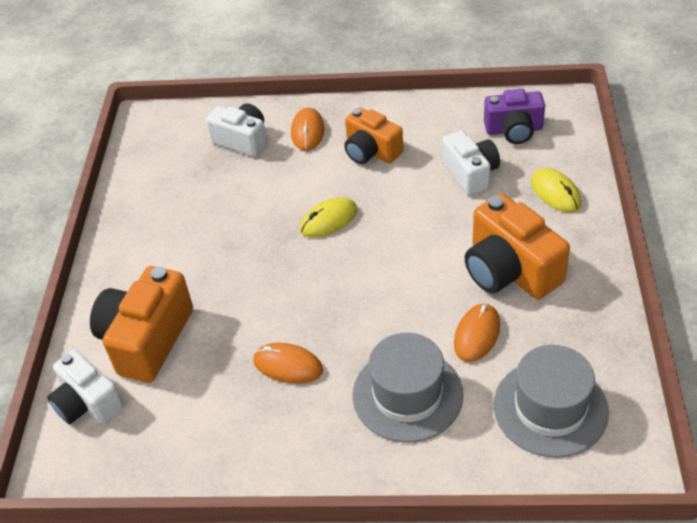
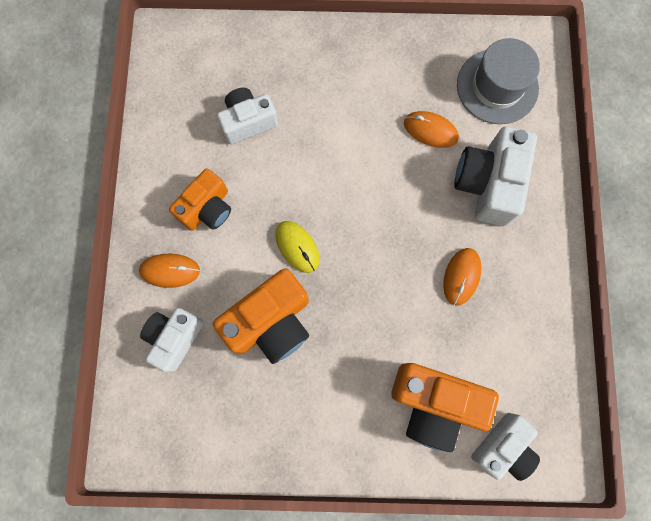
camera: 95 degrees left, 30 degrees up
grey hat [353,333,463,443] -> white camera [454,126,537,226]
orange camera [464,193,570,299] -> orange camera moved to [213,268,309,364]
purple camera [484,89,545,144] -> none
yellow mouse [531,168,581,212] -> none

